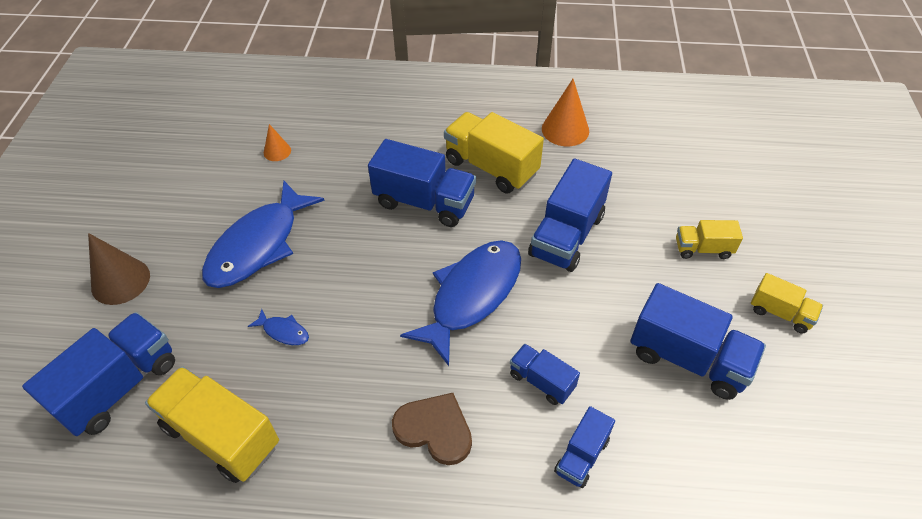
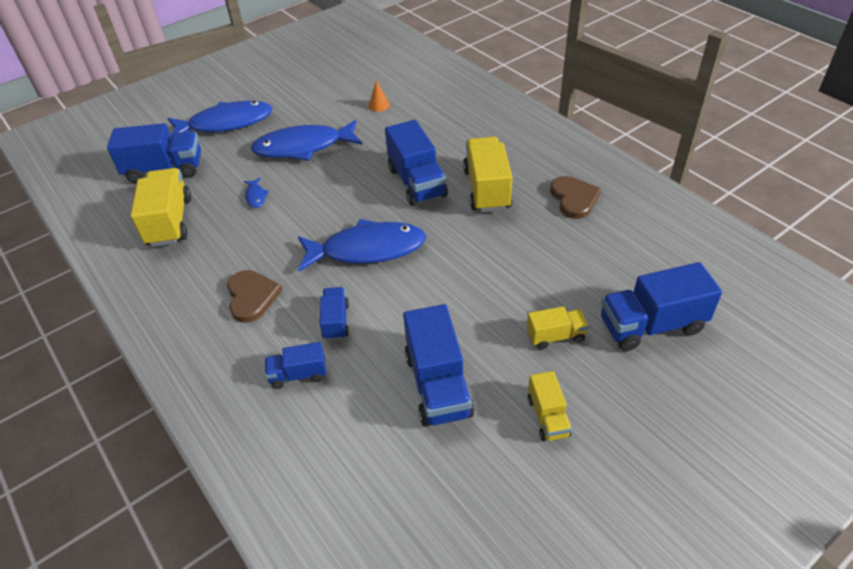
camera: 50 degrees right, 5 degrees down
brown cone [88,233,150,305] -> blue fish [168,101,272,138]
blue truck [528,159,612,272] -> blue truck moved to [601,262,722,351]
orange cone [542,79,589,146] -> brown heart [550,176,601,219]
yellow truck [676,220,743,259] -> yellow truck turned 120 degrees clockwise [527,306,589,349]

